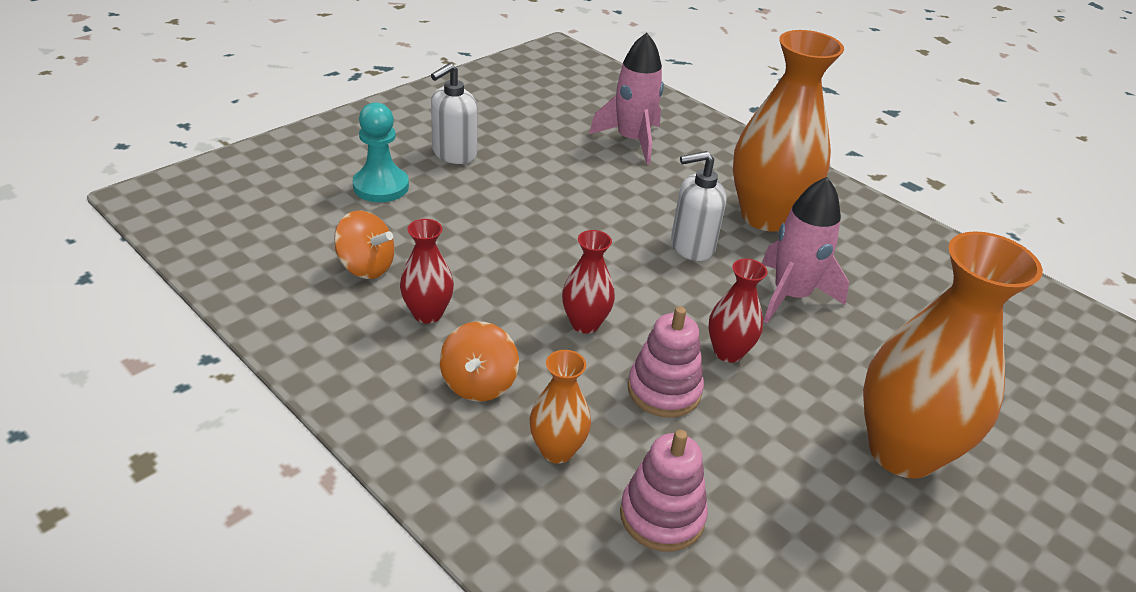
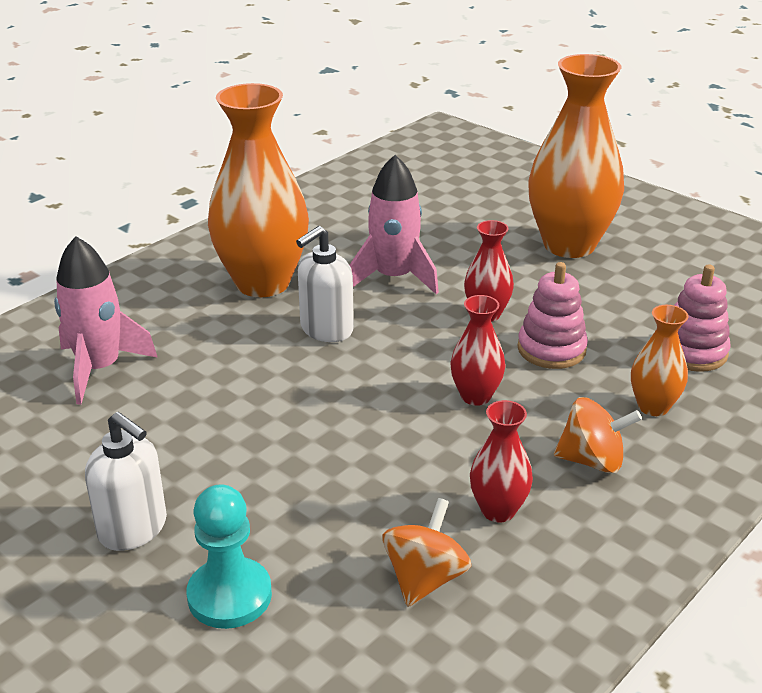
camera: 90 degrees left, 5 degrees down
white soap dispenser [671,151,726,261] -> white soap dispenser turned 60 degrees clockwise [296,226,354,342]

